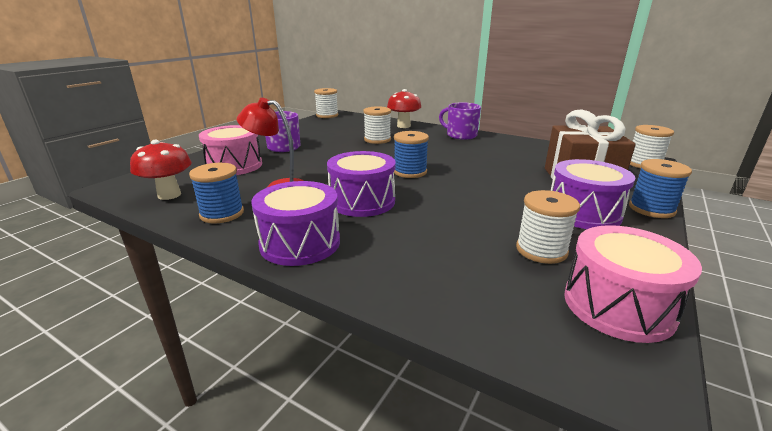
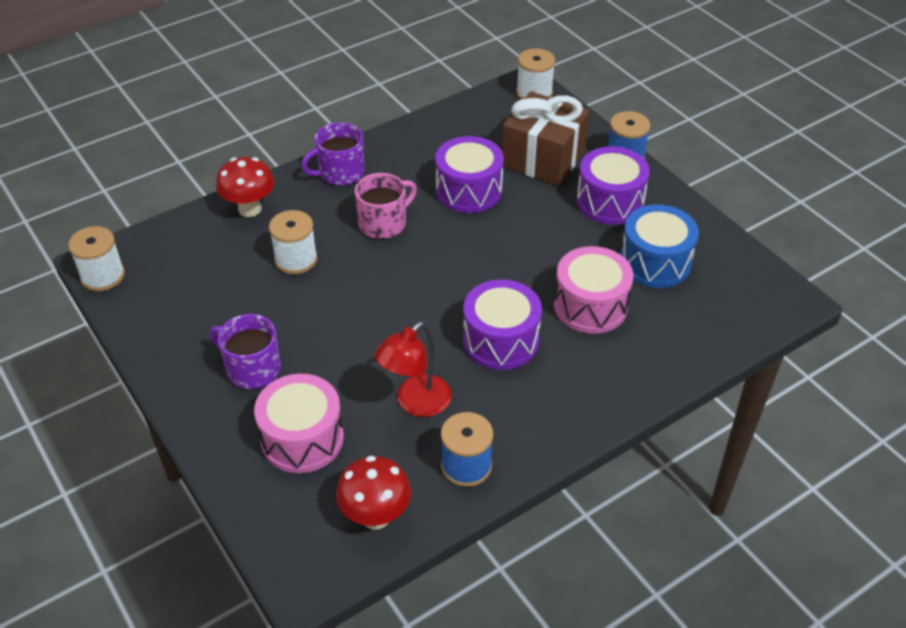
camera: 65 degrees left, 20 degrees up
purple drum [252,181,340,266] -> purple drum moved to [435,136,504,213]
blue spool [394,131,429,178] -> none
white spool [516,190,580,264] -> blue drum [620,205,699,288]
pink drum [564,225,702,343] -> pink drum moved to [554,246,633,334]
none -> pink mug [355,173,417,239]

